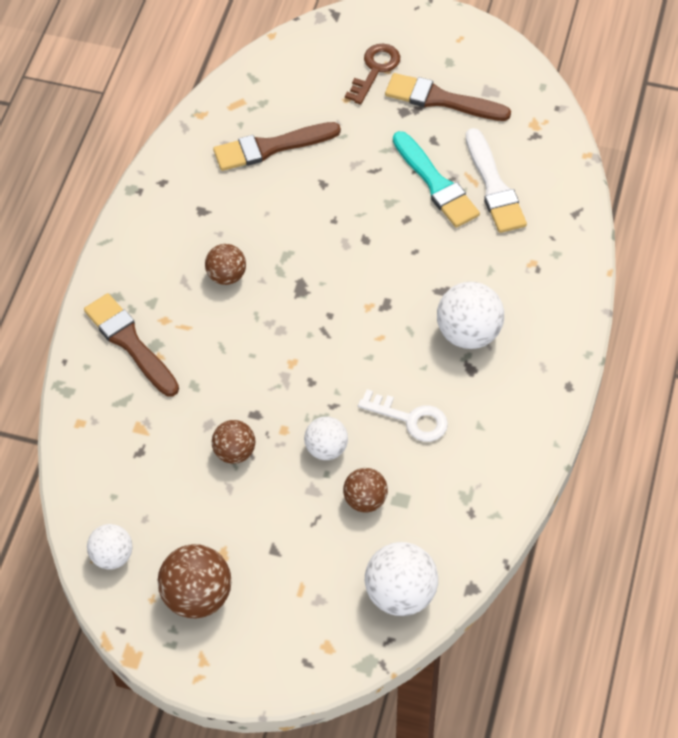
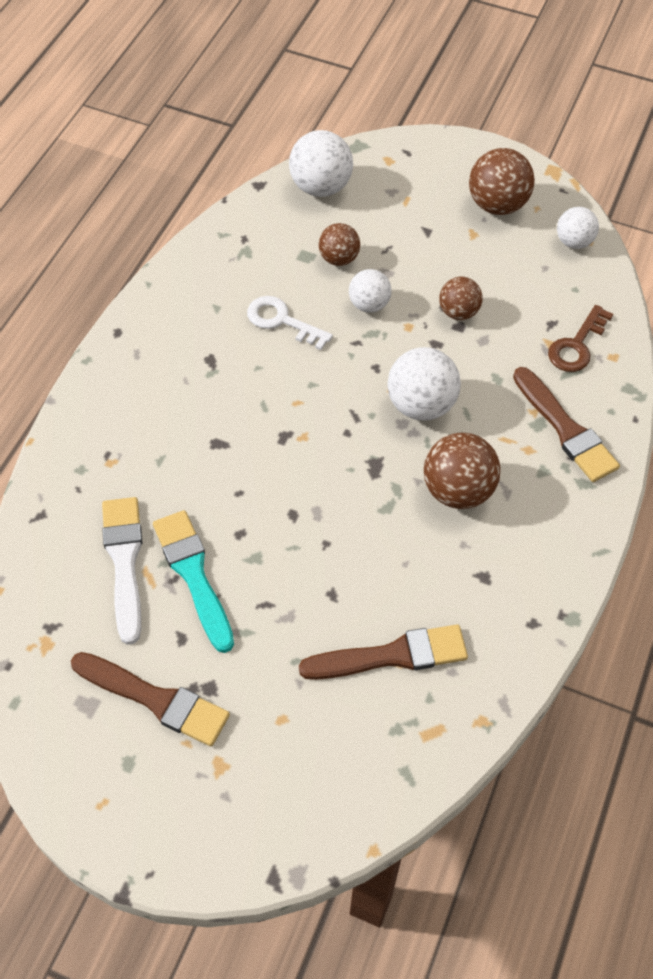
camera: 175 degrees left, 0 degrees up
brown ball [205,244,246,285] -> brown ball [424,433,501,509], size x1.59
brown key [345,44,400,104] -> brown key moved to [548,305,613,372]
white ball [437,282,504,349] -> white ball moved to [387,347,461,421]

